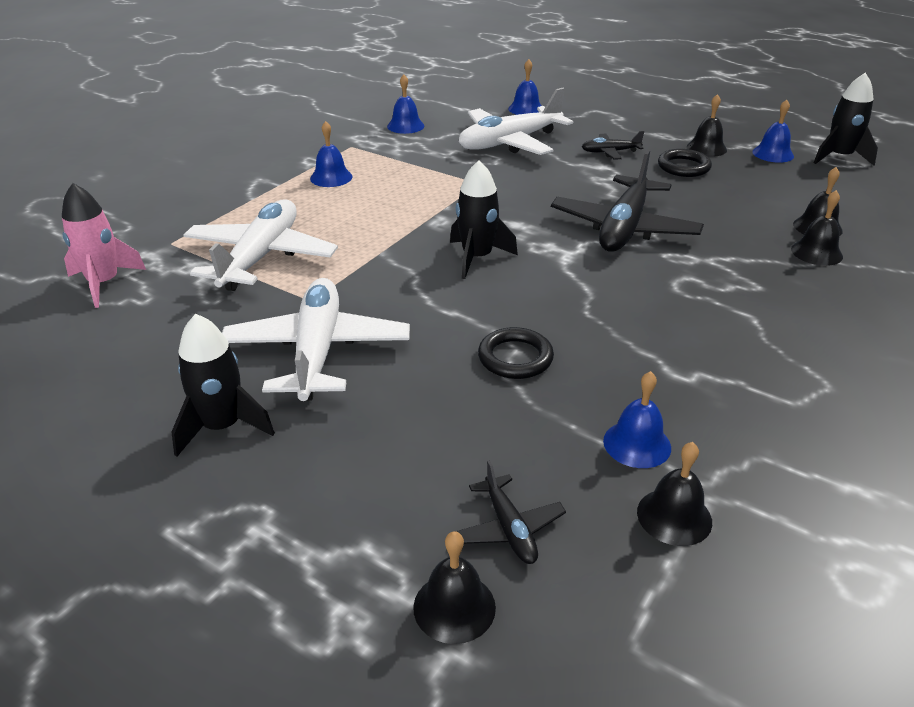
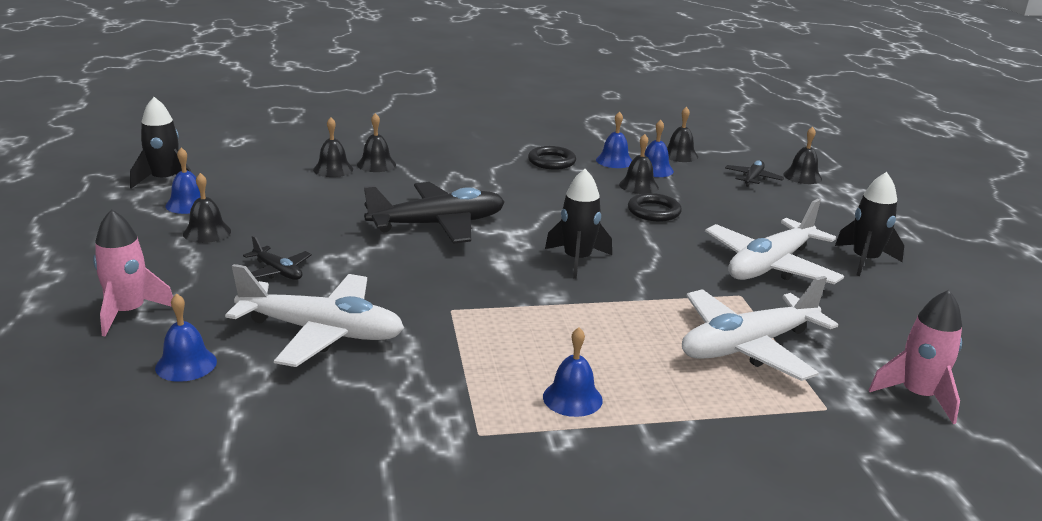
camera: 135 degrees left, 10 degrees down
blue bell [387,75,424,134] -> blue bell moved to [596,111,632,168]
black ring [658,149,712,177] -> black ring moved to [528,146,576,170]
none -> pink rocket [93,209,173,337]
none -> black bell [619,134,659,194]

